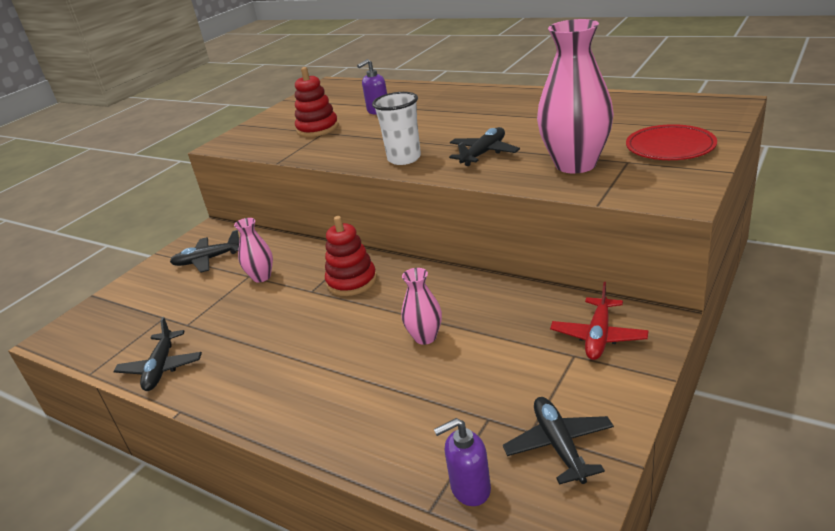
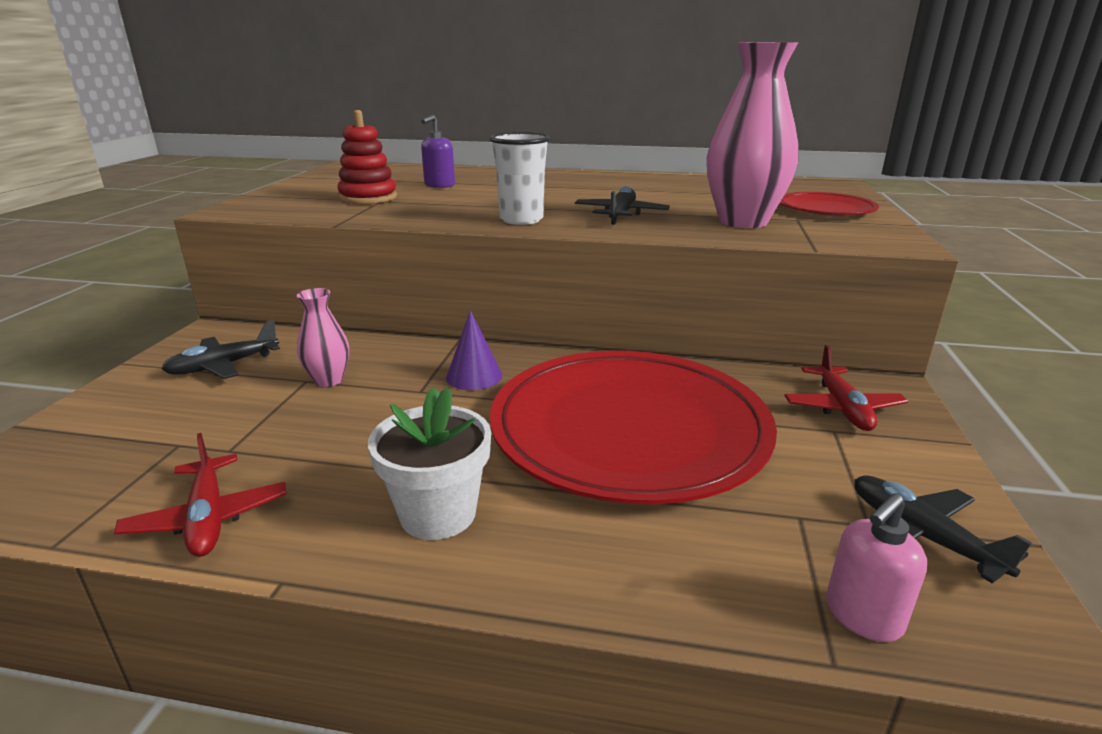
camera: 25 degrees left, 5 degrees down
black plane [113,317,202,391] -> red plane [114,433,287,557]
red stacking toy [325,216,377,296] -> purple cone [446,310,503,390]
pink vase [401,268,442,345] -> red plate [490,351,777,504]
purple soap dispenser [434,418,491,506] -> pink soap dispenser [826,493,927,642]
none -> white flower pot [368,387,491,540]

